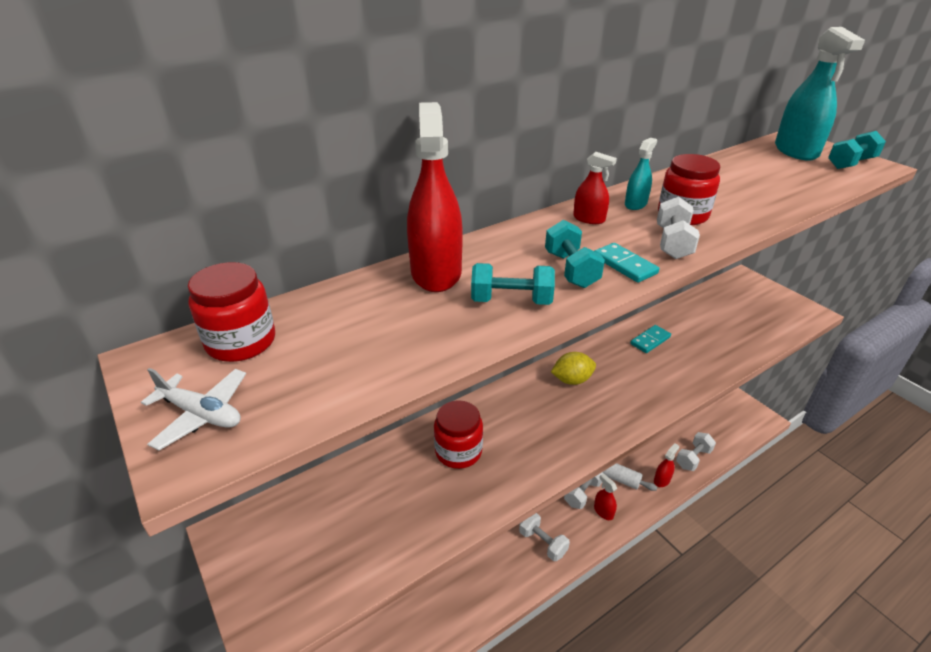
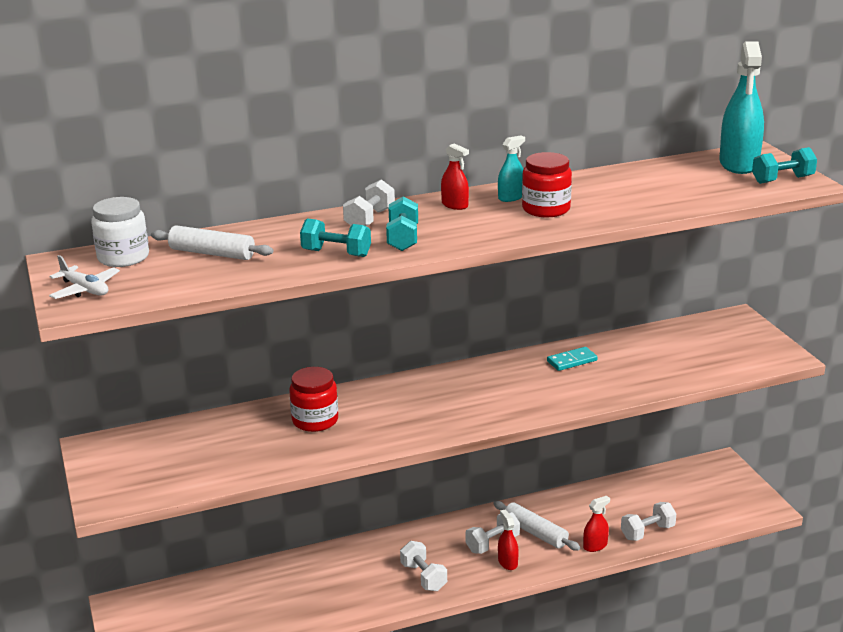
camera: 15 degrees right, 10 degrees down
red jar [188,262,275,362] -> white jar [91,197,149,267]
red spray bottle [407,102,463,292] -> none
yellow lemon [551,352,596,385] -> none
turquoise domino [595,243,659,283] -> none
white dumbbell [657,196,700,259] -> white dumbbell moved to [343,179,395,226]
none -> white rolling pin [151,225,273,260]

